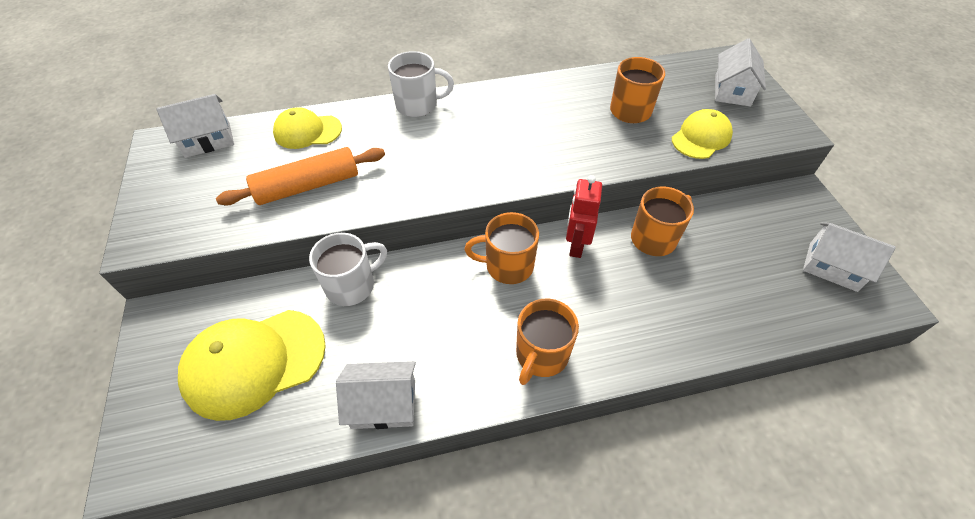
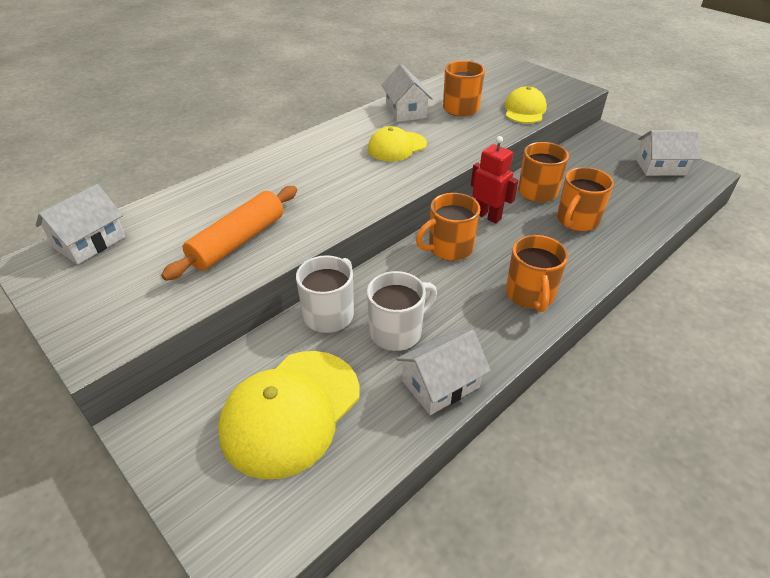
camera: 30 degrees left, 10 degrees down
yellow cap [273,107,342,149] -> yellow cap moved to [368,126,427,161]
white mug [388,51,454,117] -> white mug moved to [367,271,437,351]
red robot [566,175,602,258] -> red robot turned 150 degrees clockwise [471,136,519,224]
white house [715,38,766,107] -> white house moved to [382,64,433,122]
none -> orange mug [557,167,614,231]

